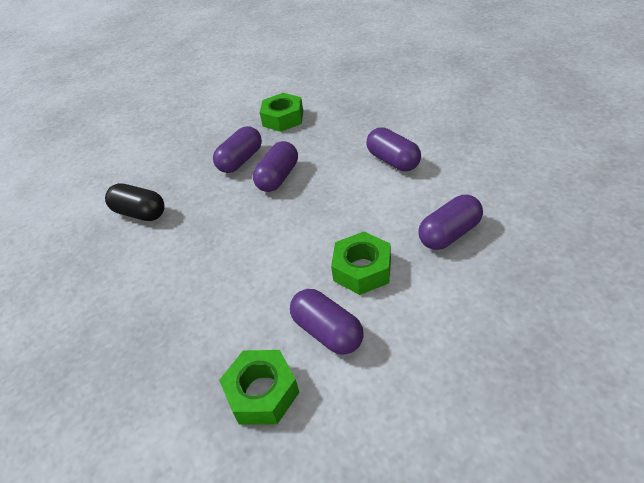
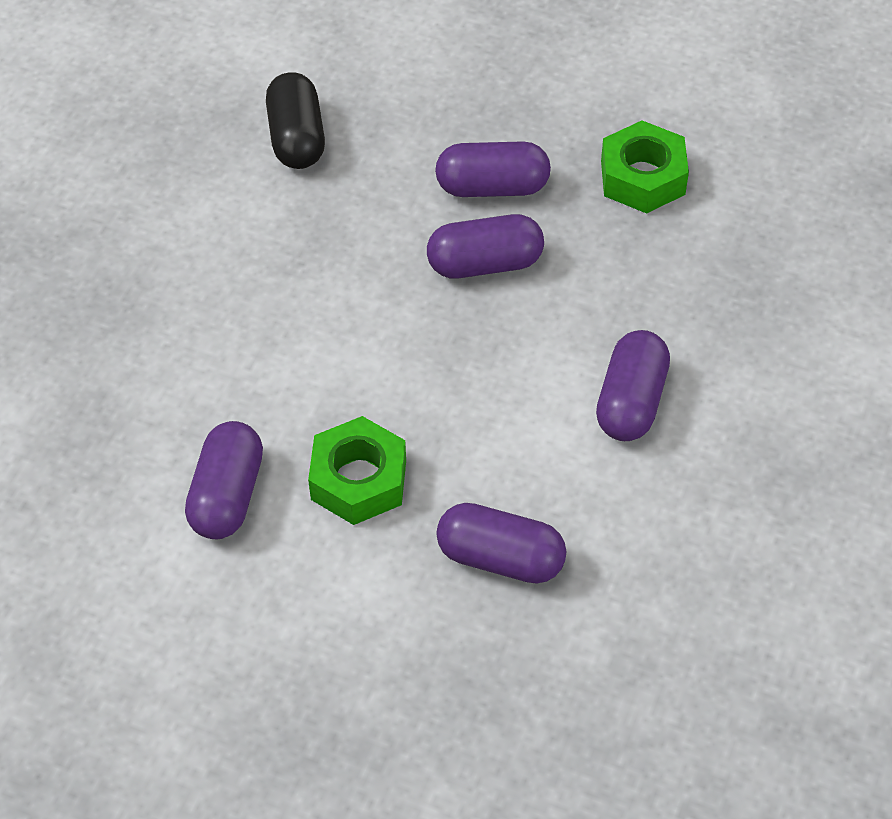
camera: 50 degrees right, 10 degrees up
green nut [219,350,300,425] -> none

